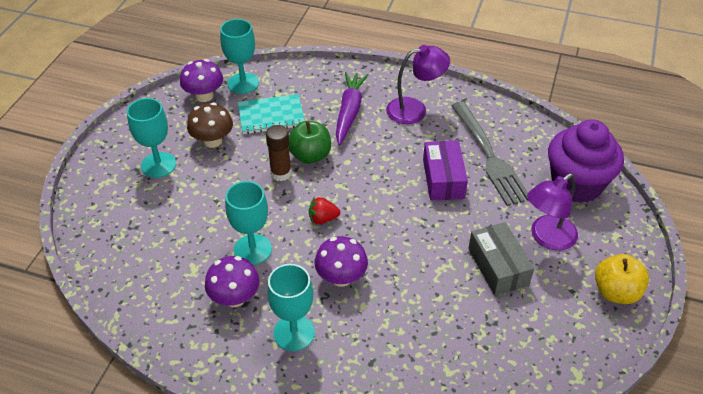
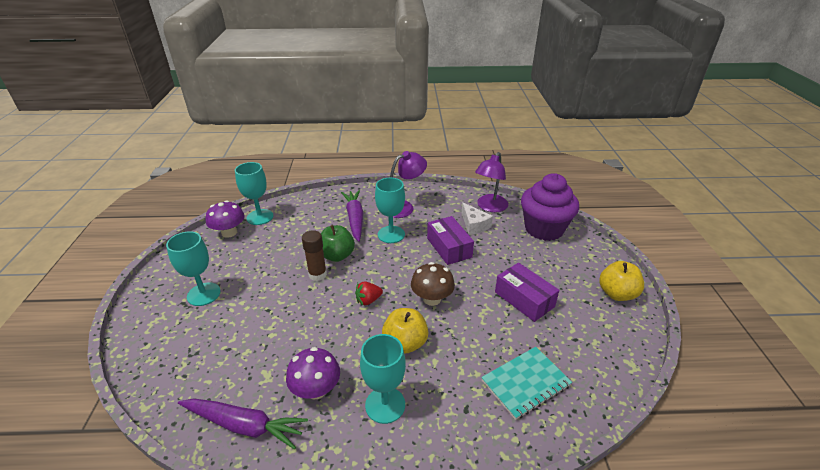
camera: 20 degrees left, 10 degrees down
brown mushroom [187,102,233,148] -> brown mushroom moved to [411,262,455,306]
turquoise goblet [225,181,272,265] -> turquoise goblet moved to [375,178,405,243]
turquoise notebook [238,94,305,134] -> turquoise notebook moved to [481,347,572,420]
purple mushroom [315,236,368,287] -> yellow apple [382,308,429,354]
grey fork [451,102,529,206] -> white cheese [462,202,493,235]
grey box [468,222,534,296] -> purple box [495,263,560,322]
purple lamp [527,173,578,251] -> purple lamp moved to [475,152,508,212]
none -> purple carrot [178,399,308,449]

